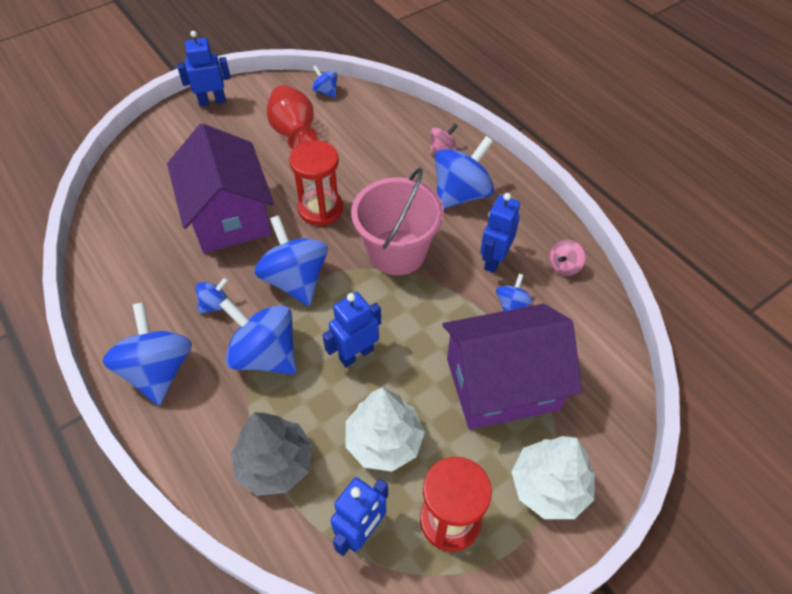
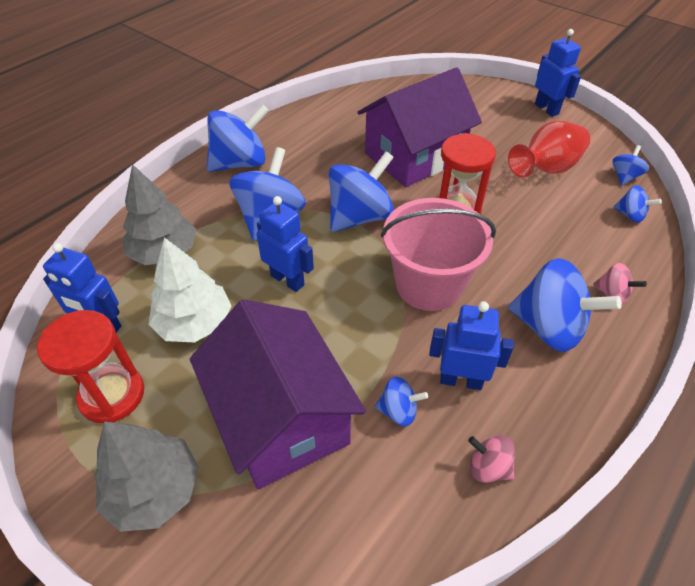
camera: 75 degrees right, 5 degrees down
blue spinning top [196,278,228,314] -> blue spinning top moved to [614,185,662,223]
white tree [511,436,595,519] -> grey tree [94,422,199,532]

